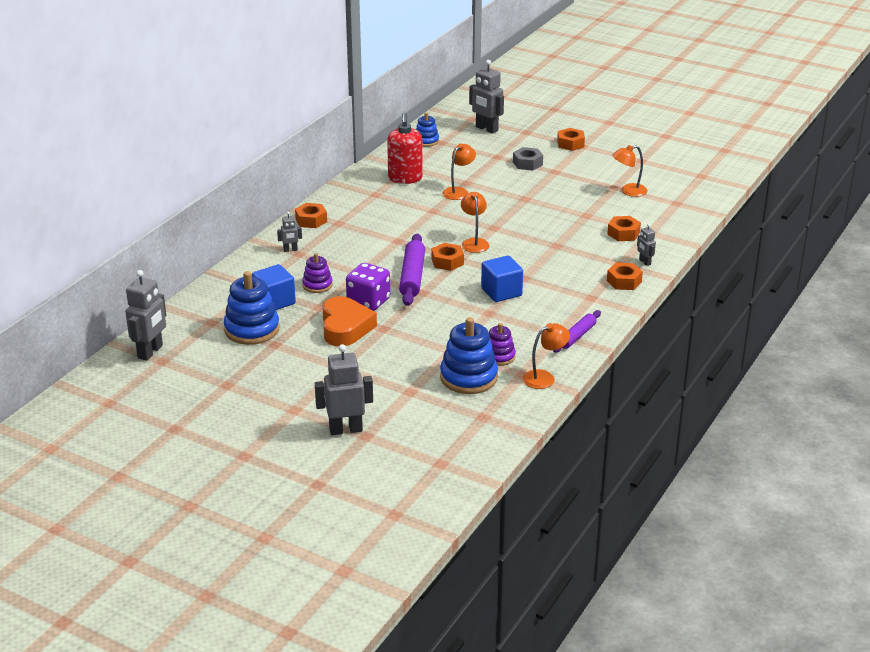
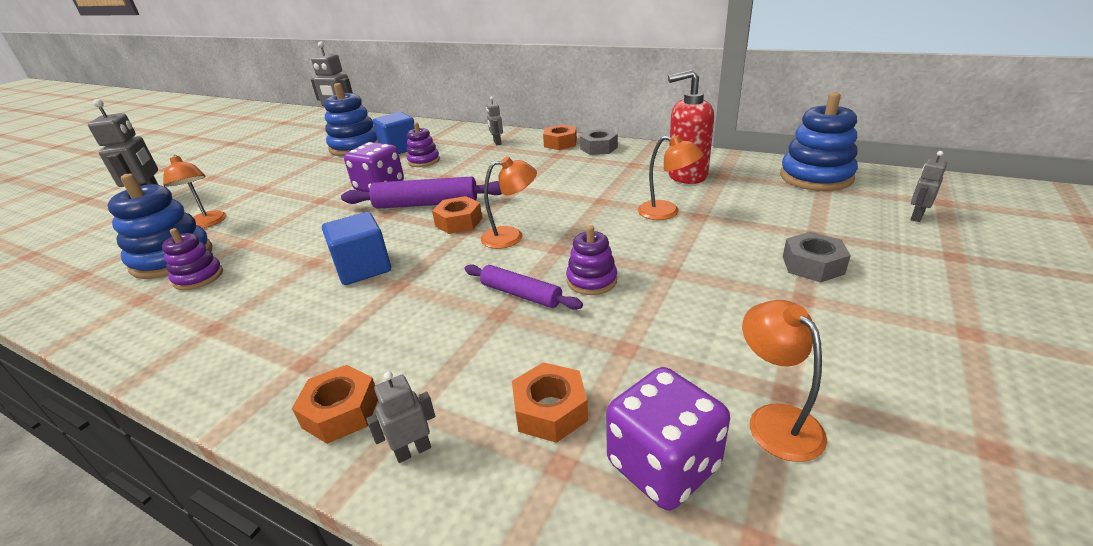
camera: 90 degrees right, 0 degrees up
orange heart [323,296,377,346] -> none
blue stacking toy [416,112,439,147] -> blue stacking toy [780,92,858,191], size x1.74
grey robot [469,60,504,134] -> grey robot [910,151,947,222], size x0.51
orange lamp [523,323,570,389] -> orange lamp moved to [163,155,227,228]
purple rolling pin [553,310,601,353] -> purple rolling pin moved to [464,264,583,310]
orange nut [557,128,585,151] -> none
none -> purple stacking toy [566,225,617,295]
none -> grey nut [580,129,618,155]
none -> purple dice [606,367,730,511]

